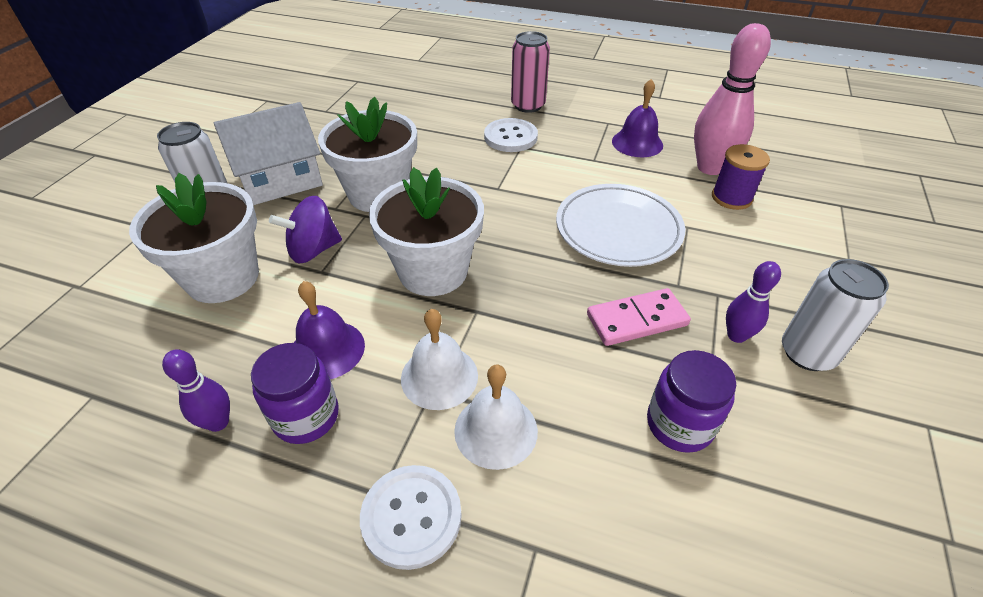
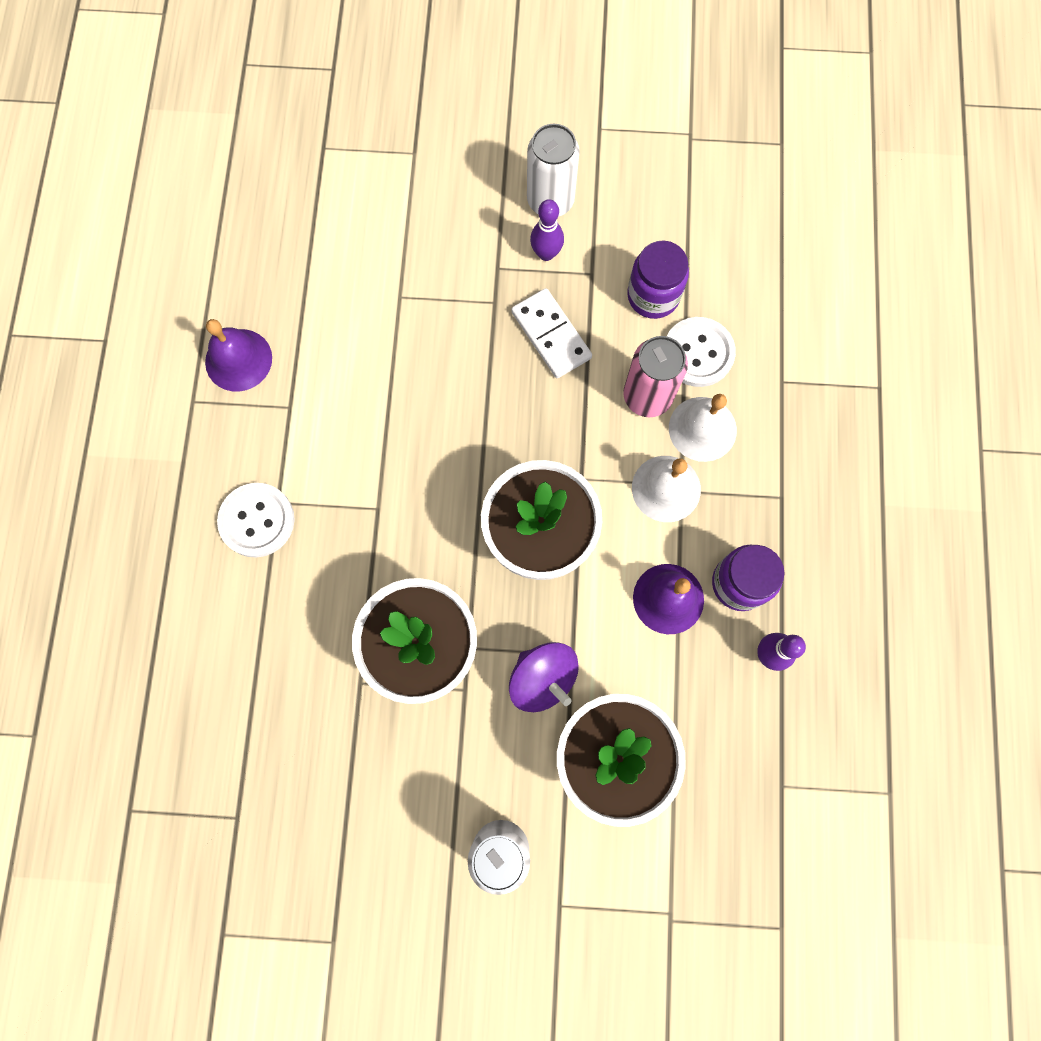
camera: 105 degrees left, 30 degrees up
white house [214,102,323,205] -> none
white button [360,465,462,570] -> white button moved to [667,317,736,387]
pink can [511,31,550,113] -> pink can moved to [623,336,688,417]
white plate [556,184,685,267] -> none
pink domino [587,288,691,346] -> white domino [511,288,592,378]
pink bowling pin [694,23,771,175] -> none
purple spool [712,144,770,210] -> none

